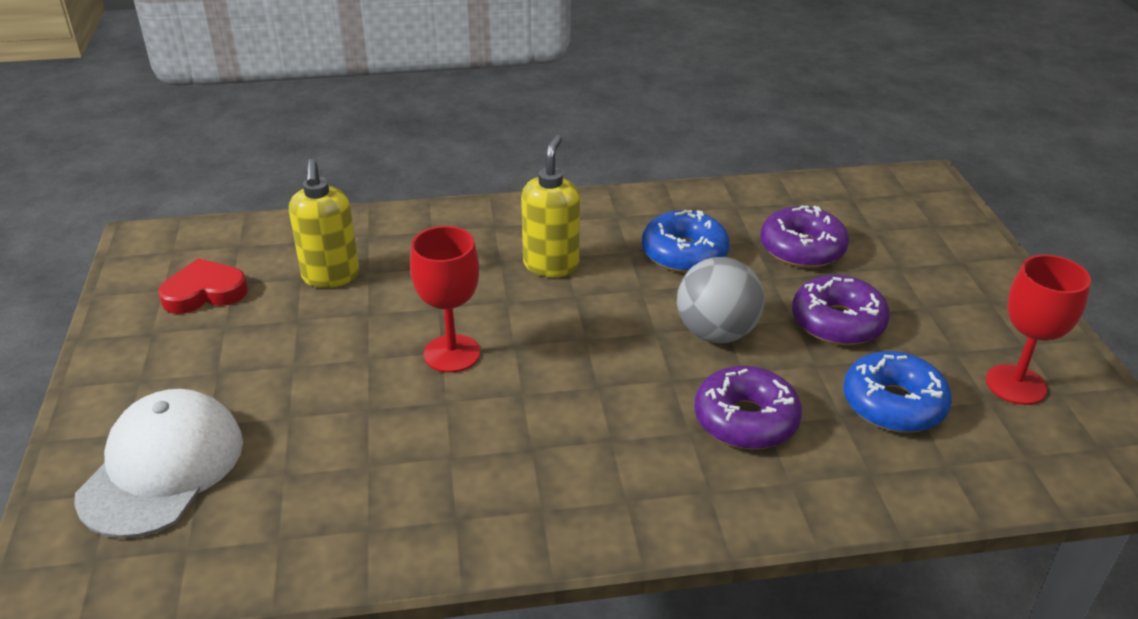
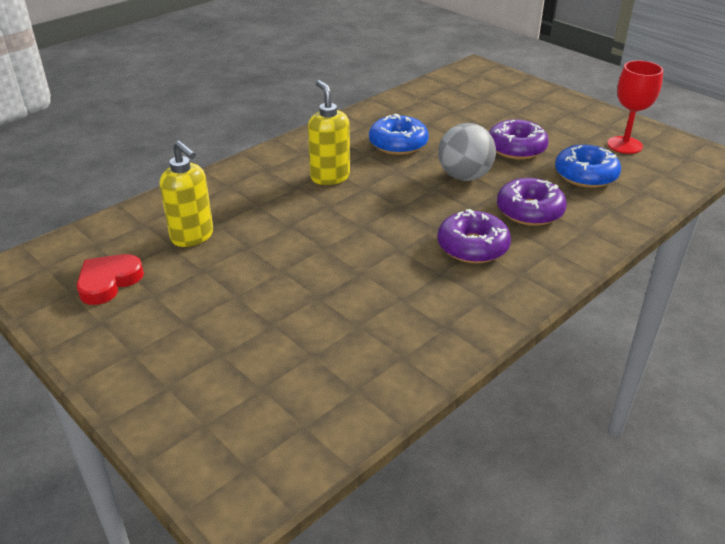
camera: 35 degrees left, 0 degrees up
white cap [74,389,243,538] -> none
red goblet [410,226,480,373] -> none
purple donut [760,205,849,268] -> purple donut moved to [437,209,511,263]

